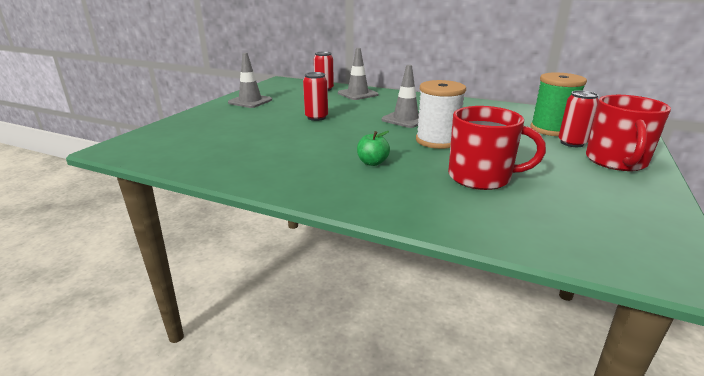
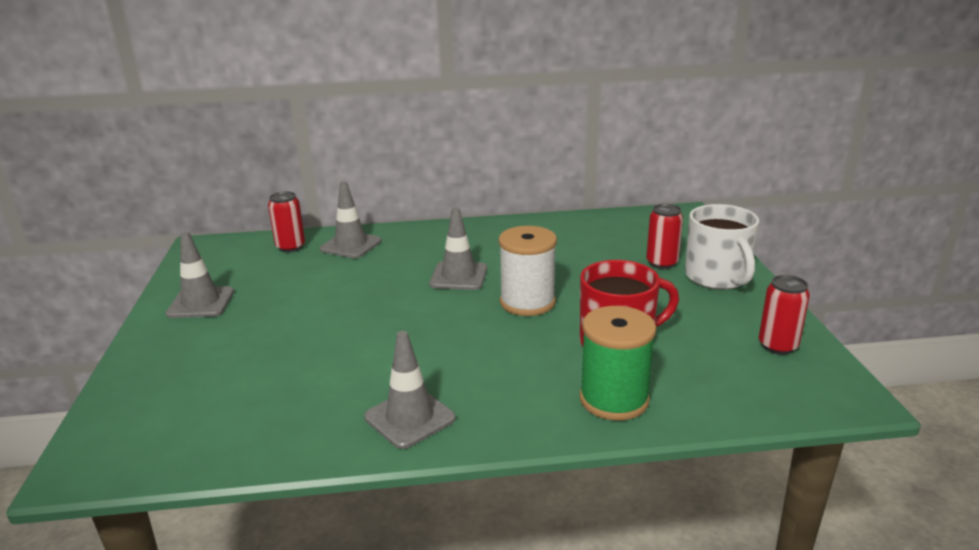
camera: 30 degrees left, 0 degrees up
red can [303,72,328,121] -> red can moved to [759,275,810,355]
green apple [357,131,390,166] -> none
green spool [530,72,587,136] -> green spool moved to [579,306,656,420]
red mug [586,95,671,171] -> white mug [685,204,759,290]
none -> grey traffic cone [364,331,456,449]

